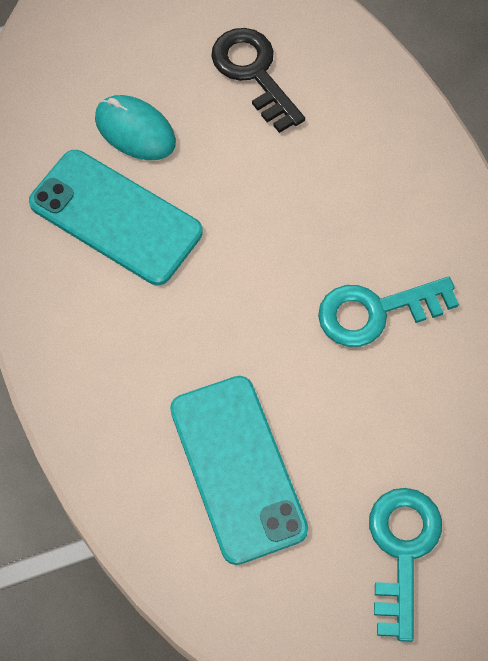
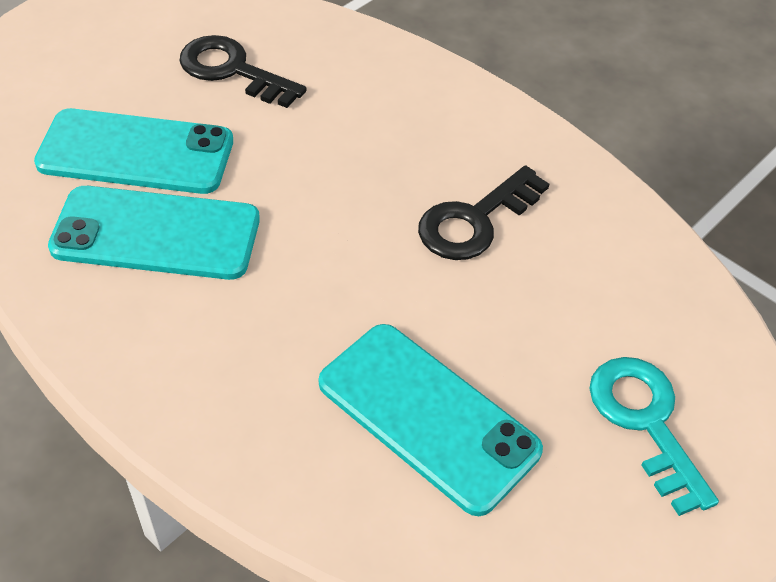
camera: 30 degrees left, 15 degrees down
turquoise mouse [95,95,176,160] -> turquoise phone [34,108,233,194]
turquoise key [318,277,459,347] -> black key [418,165,549,260]

